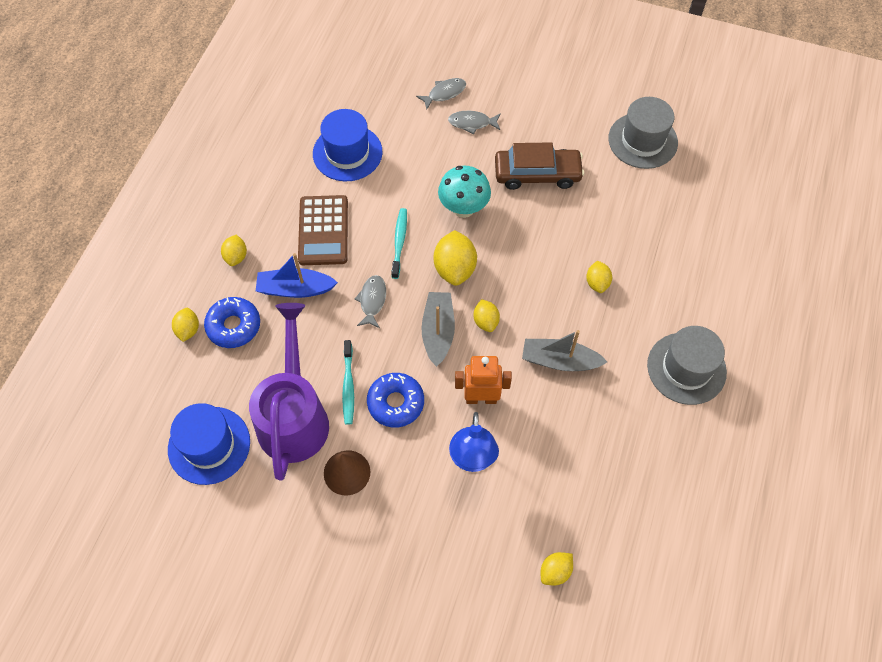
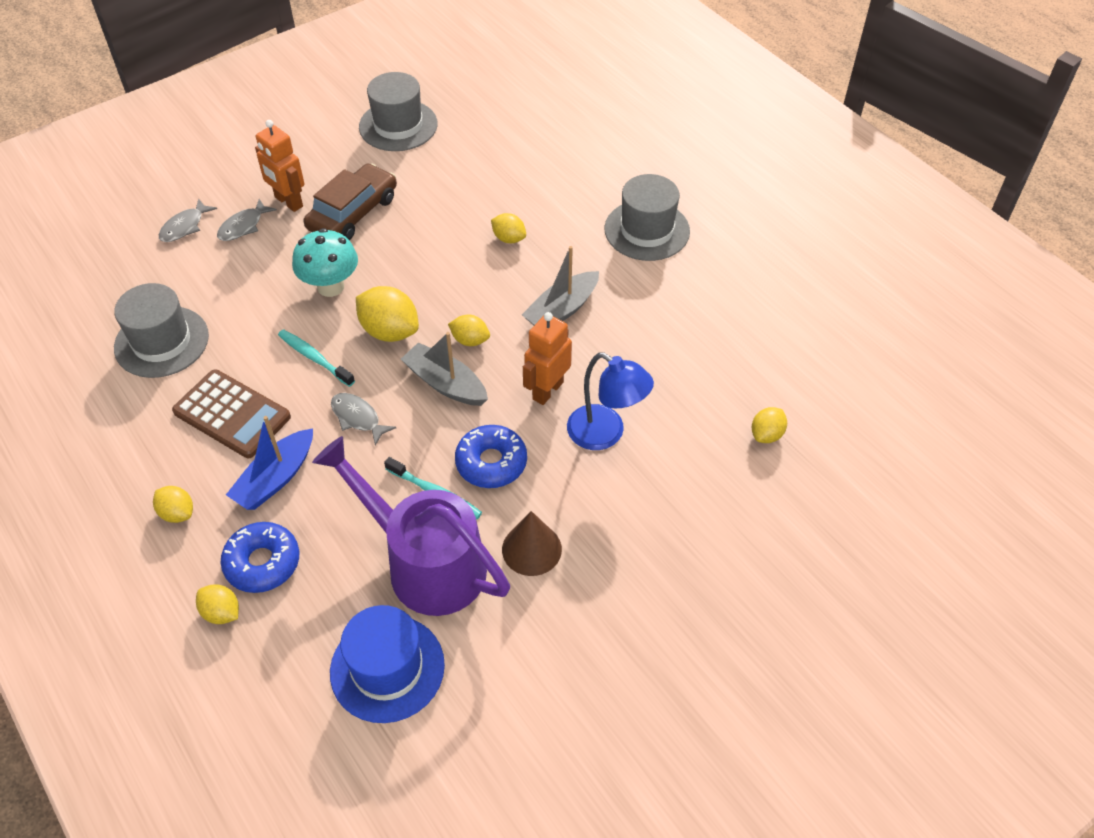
camera: 55 degrees left, 10 degrees down
blue hat [313,109,383,181] -> grey hat [114,283,209,378]
grey fish [416,78,466,109] -> grey fish turned 150 degrees counterclockwise [159,198,217,242]
yellow lemon [541,552,573,585] -> yellow lemon turned 45 degrees clockwise [752,407,787,443]
none -> orange robot [255,120,304,212]

